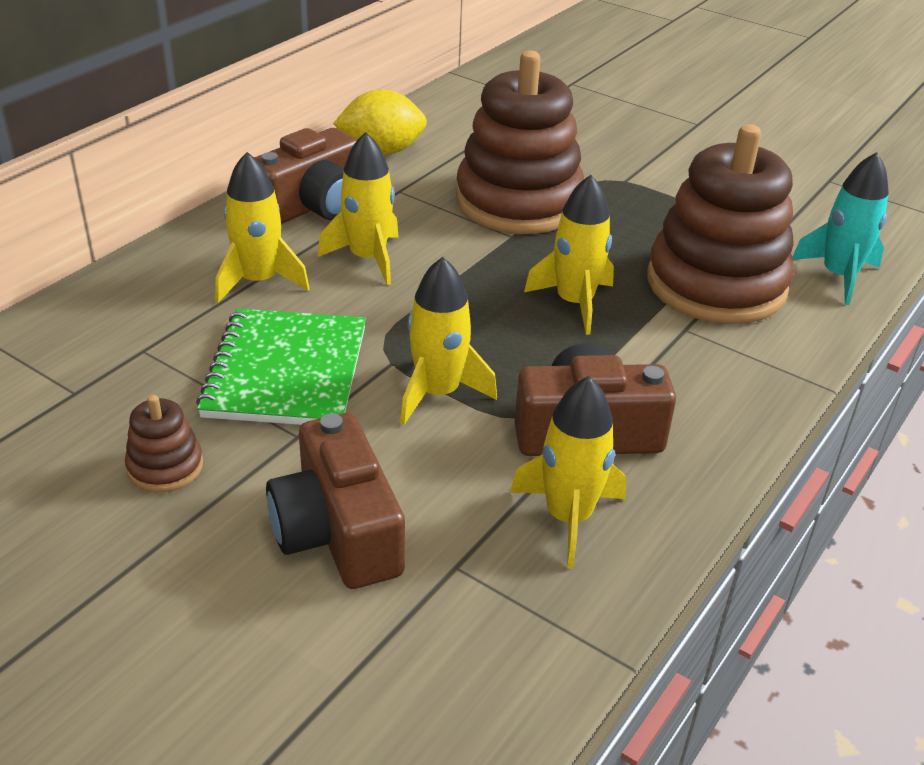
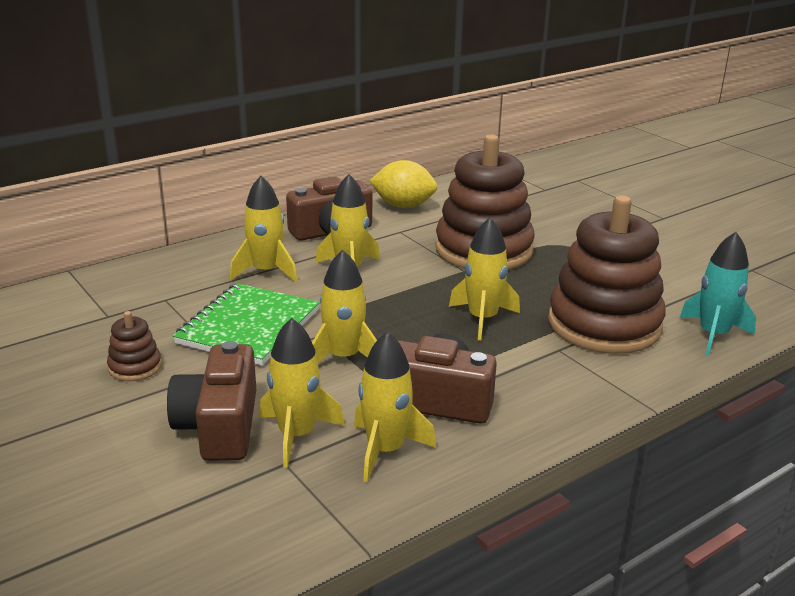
camera: 20 degrees right, 10 degrees down
none -> yellow rocket [260,318,345,468]

